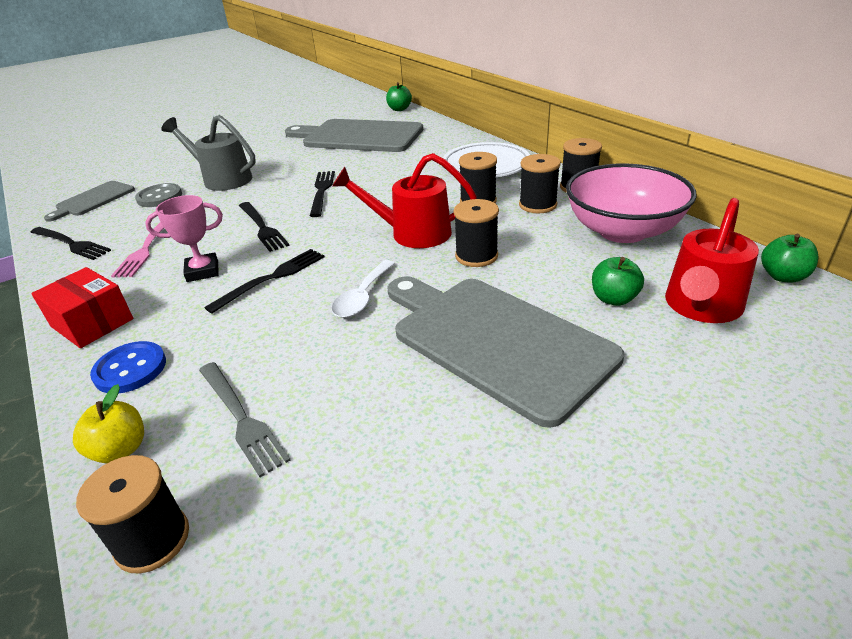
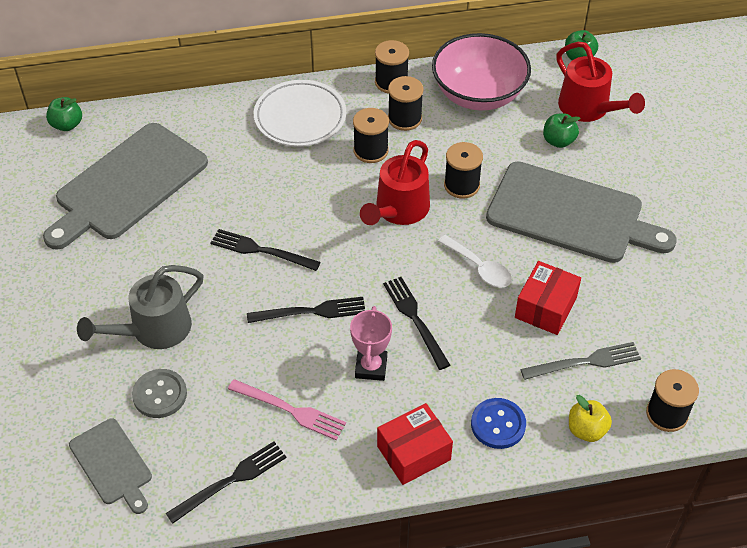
camera: 70 degrees left, 15 degrees up
grey cutting board [387,276,624,428] -> grey cutting board turned 135 degrees counterclockwise [486,162,677,263]
none -> red box [515,261,581,335]

